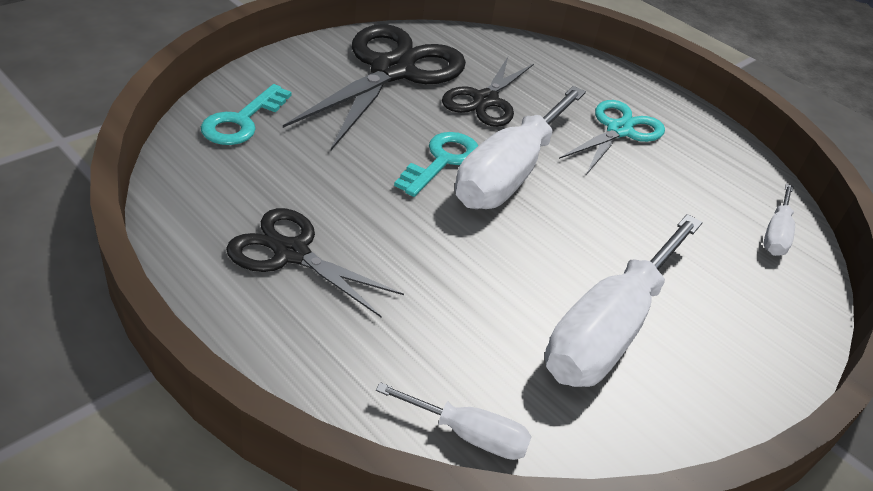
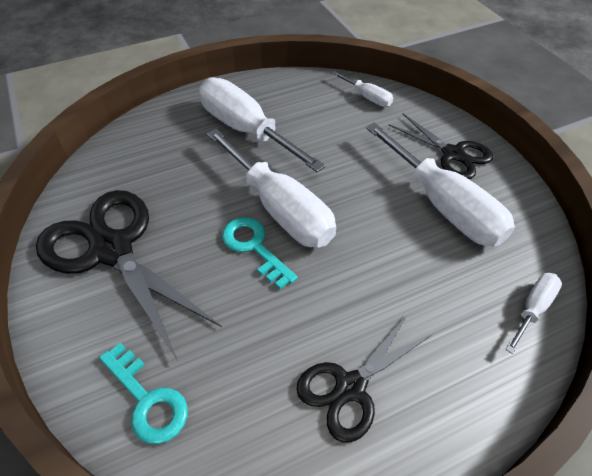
camera: 65 degrees left, 10 degrees up
black scissors [442,57,534,127] -> black scissors moved to [388,113,493,179]
turquoise scissors [559,100,665,175] -> white screwdriver [199,77,326,172]

